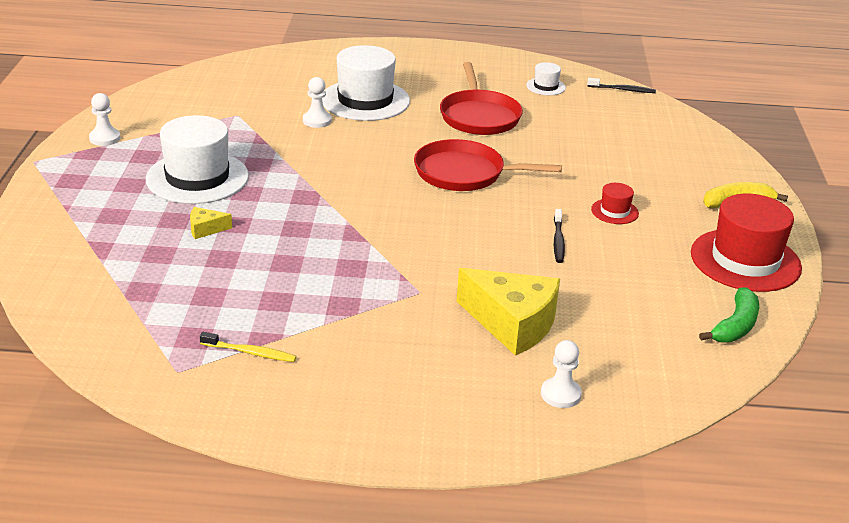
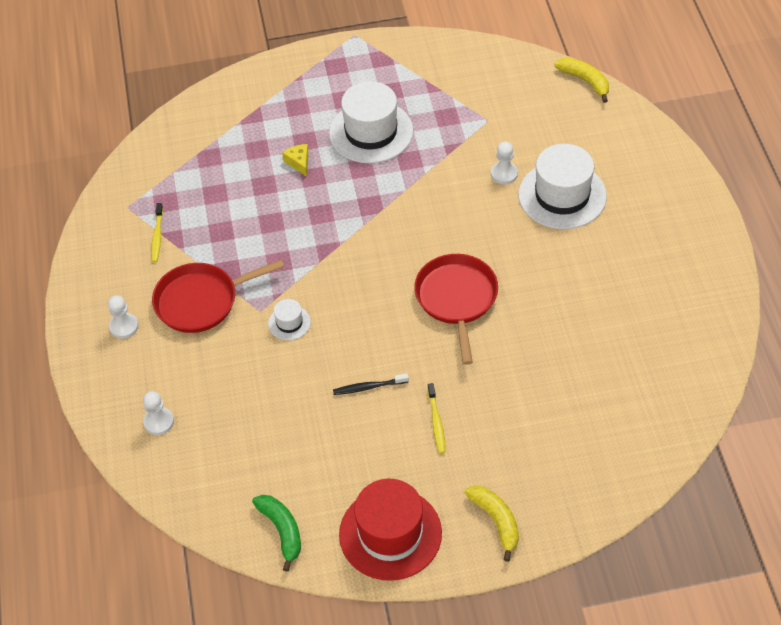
camera: 80 degrees right, 20 degrees up
white pawn [89,93,121,146] -> white pawn moved to [108,295,139,339]
red pan [440,62,523,135] -> red pan moved to [152,260,284,333]
yellow cheese [457,268,560,356] -> none
white hat [526,62,566,95] -> white hat moved to [268,299,311,340]
black toothbrush [587,78,656,93] -> none
red hat [591,183,639,224] -> yellow toothbrush [428,383,445,453]
green banana [699,288,759,343] -> green banana turned 135 degrees counterclockwise [252,495,301,572]
none -> yellow banana [555,58,609,103]

